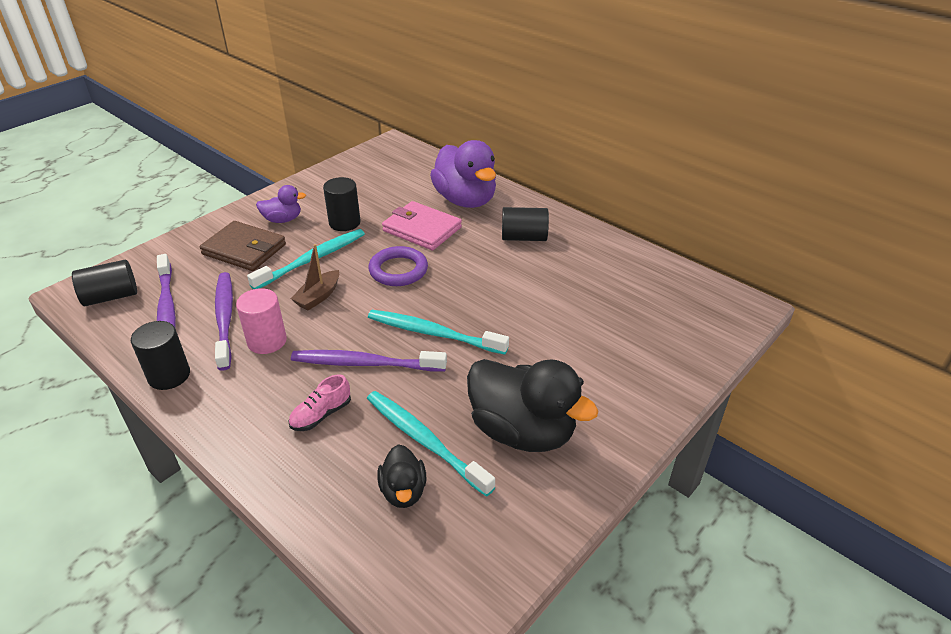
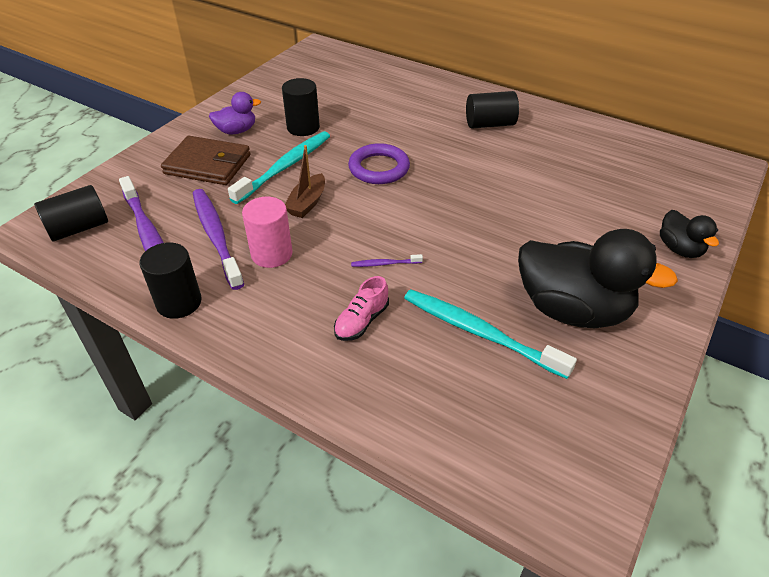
camera: 10 degrees left, 5 degrees up
purple toothbrush [291,350,447,371] -> purple toothbrush [351,254,423,267], size x0.44
turquoise toothbrush [368,310,509,355] -> none
black duck [377,444,426,508] -> black duck moved to [660,210,719,258]
pink wallet [382,201,462,250] -> none
purple duck [430,140,496,208] -> none

